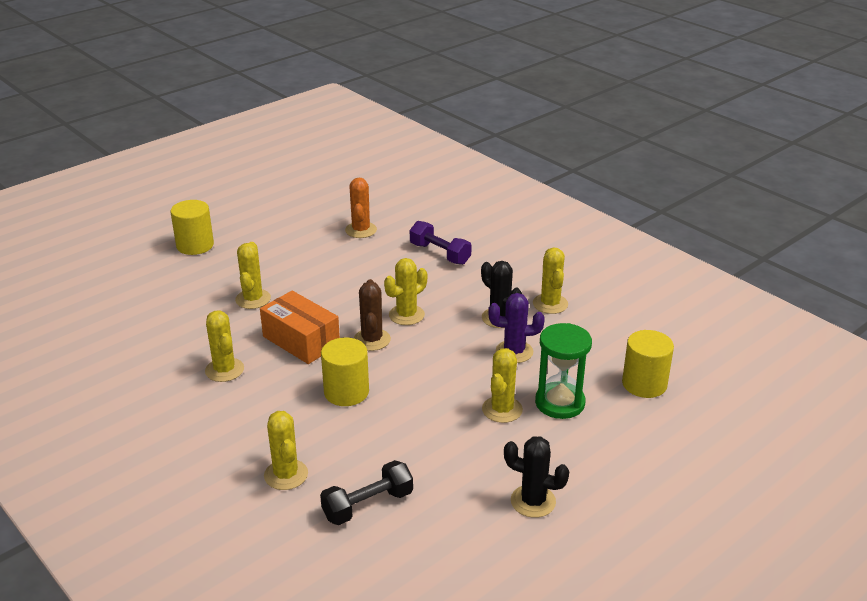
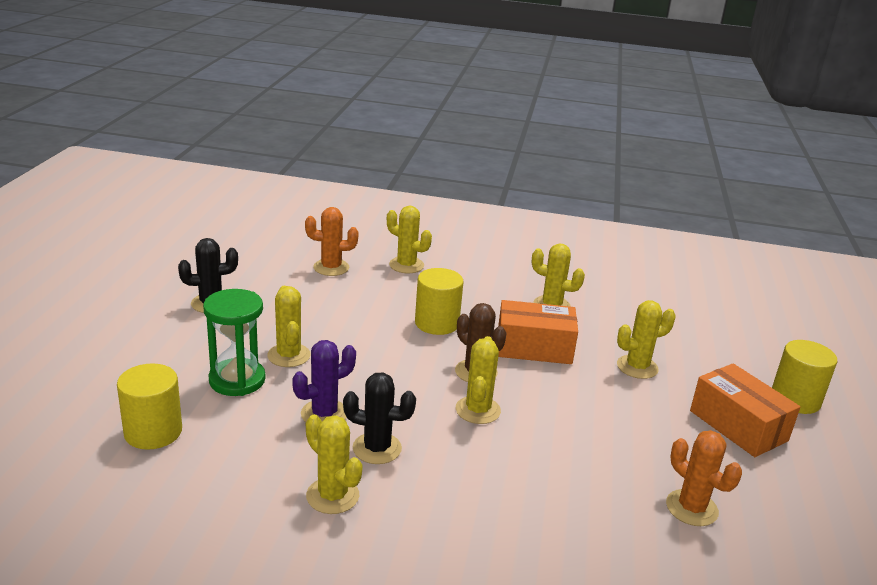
camera: 140 degrees right, 5 degrees down
yellow cactus [235,242,271,309] -> yellow cactus turned 75 degrees counterclockwise [617,300,676,379]
black dumbbell [320,460,413,525] -> orange cactus [305,207,359,276]
purple dumbbell [410,221,472,265] -> none
none -> orange box [690,363,800,457]

